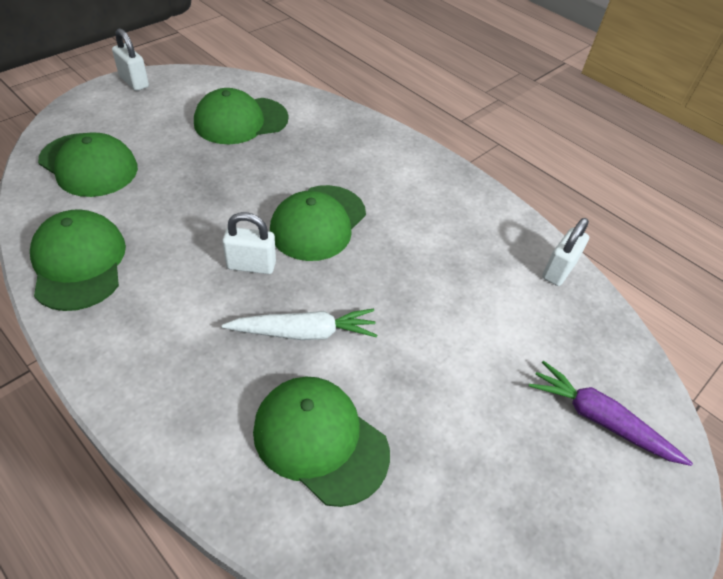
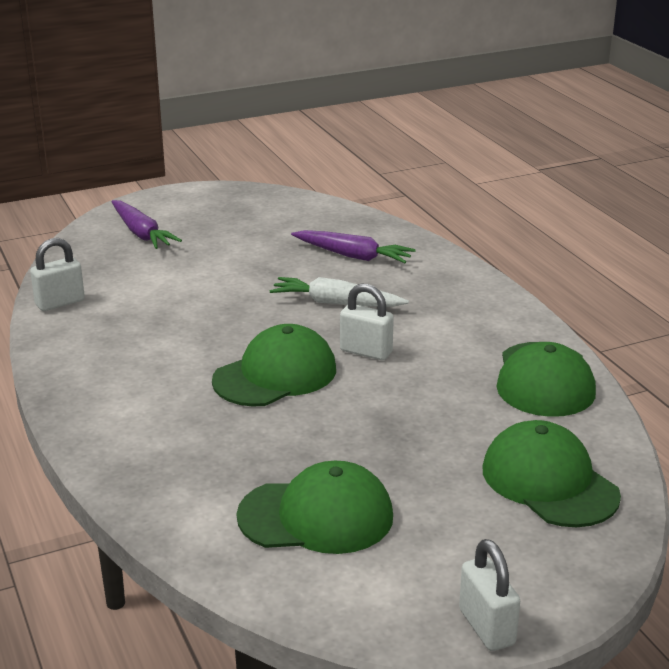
camera: 155 degrees left, 20 degrees down
green cap [253,377,390,507] -> purple carrot [291,230,416,263]

